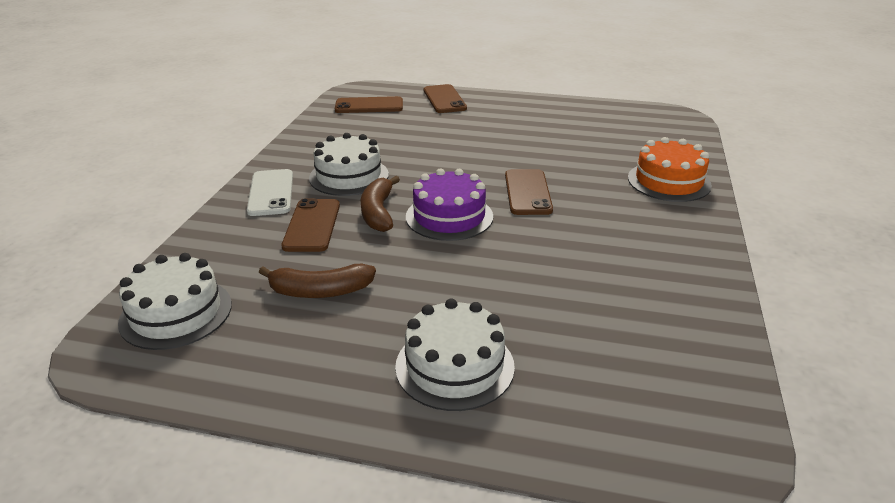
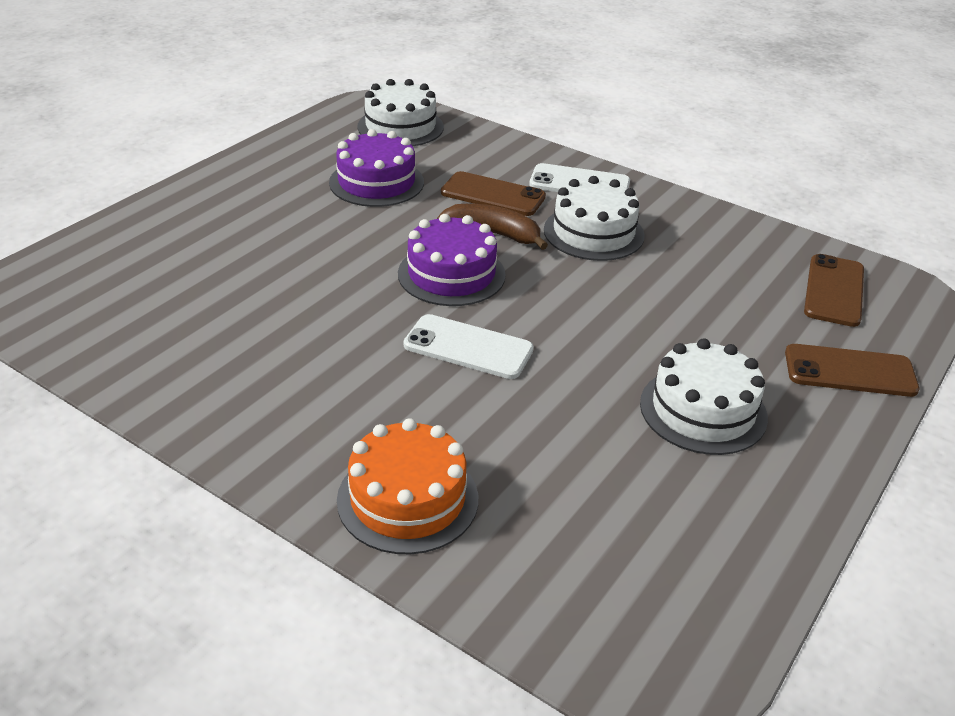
camera: 110 degrees right, 5 degrees up
brown banana [259,264,376,298] -> purple cake [329,129,424,207]
white cake [395,298,515,411] -> white cake moved to [640,338,768,455]
brown phone [505,169,553,215] -> white phone [404,314,534,379]

